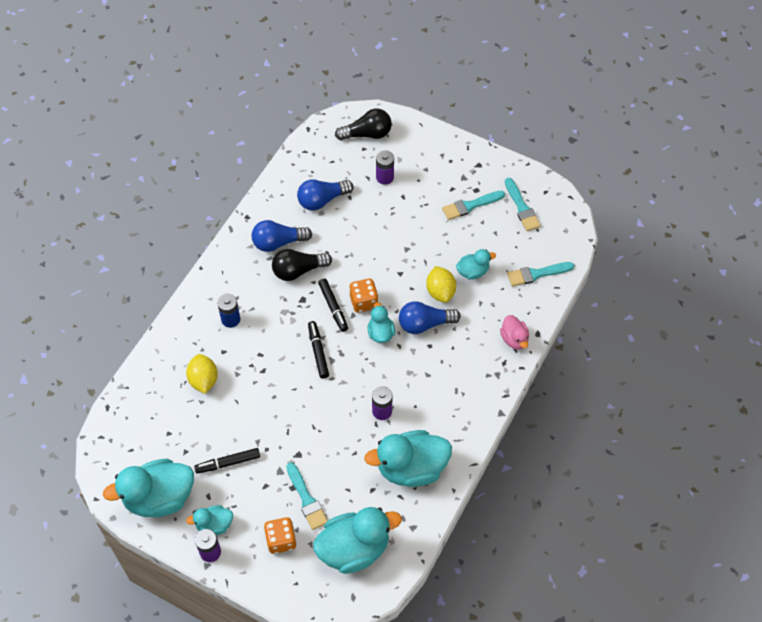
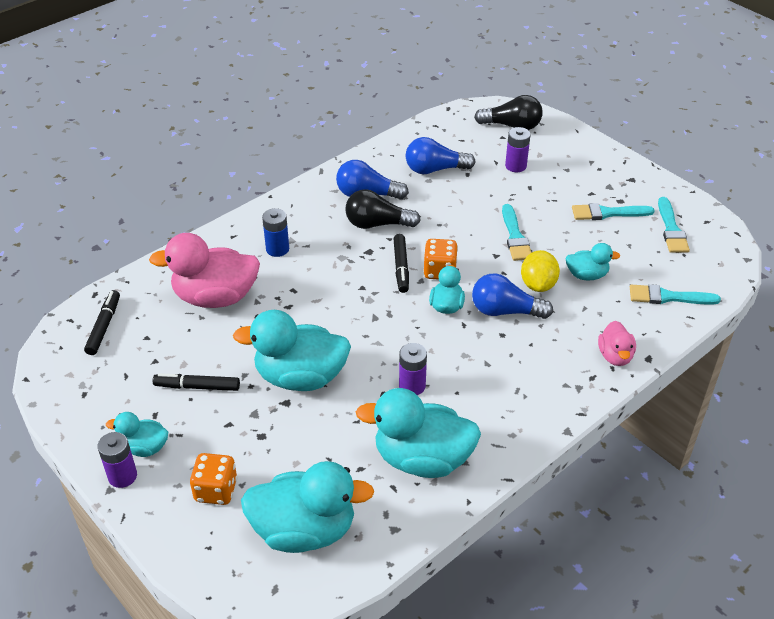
camera: 20 degrees right, 15 degrees down
turquoise duck [103,459,194,518] -> turquoise duck moved to [233,310,351,391]
yellow lemon [186,354,218,394] -> pink duck [149,233,260,308]
turquoise brush [286,462,328,530] -> turquoise brush moved to [502,204,532,261]
black marker [308,321,329,378] -> black marker moved to [84,290,120,355]

